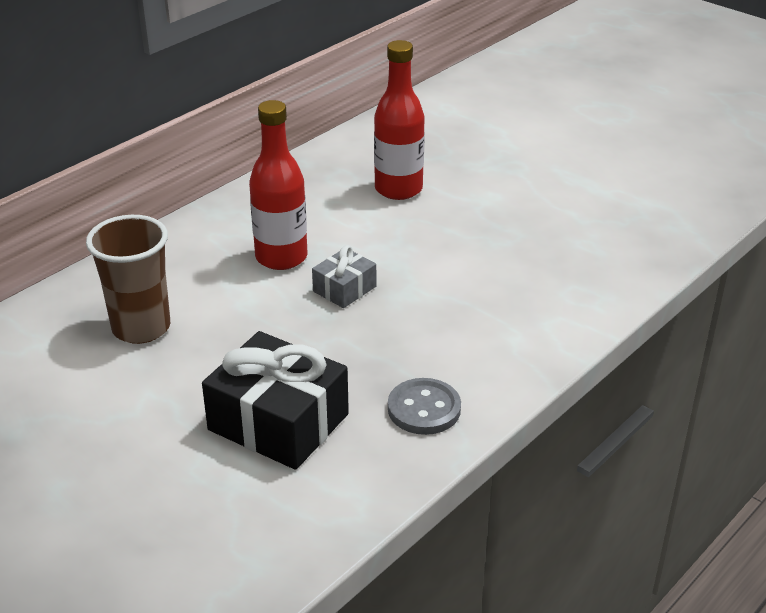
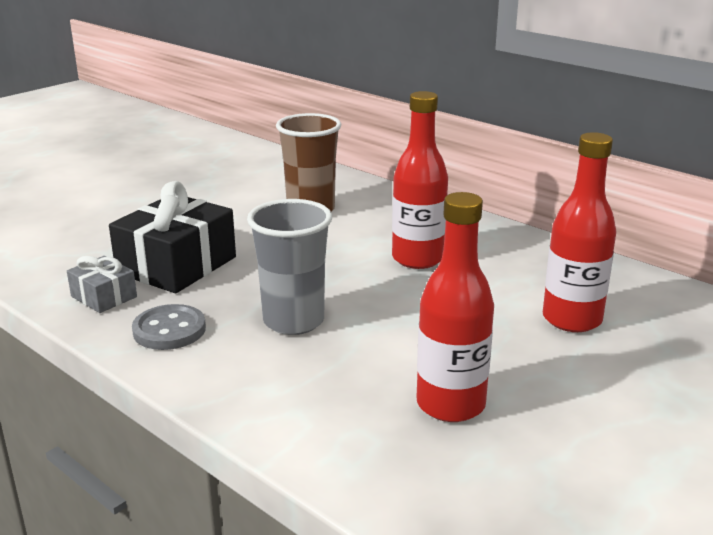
camera: 90 degrees right, 10 degrees down
grey gift [312,245,376,308] -> grey gift moved to [67,256,137,313]
none -> grey cup [247,199,332,335]
none -> red bottle [416,192,494,422]

